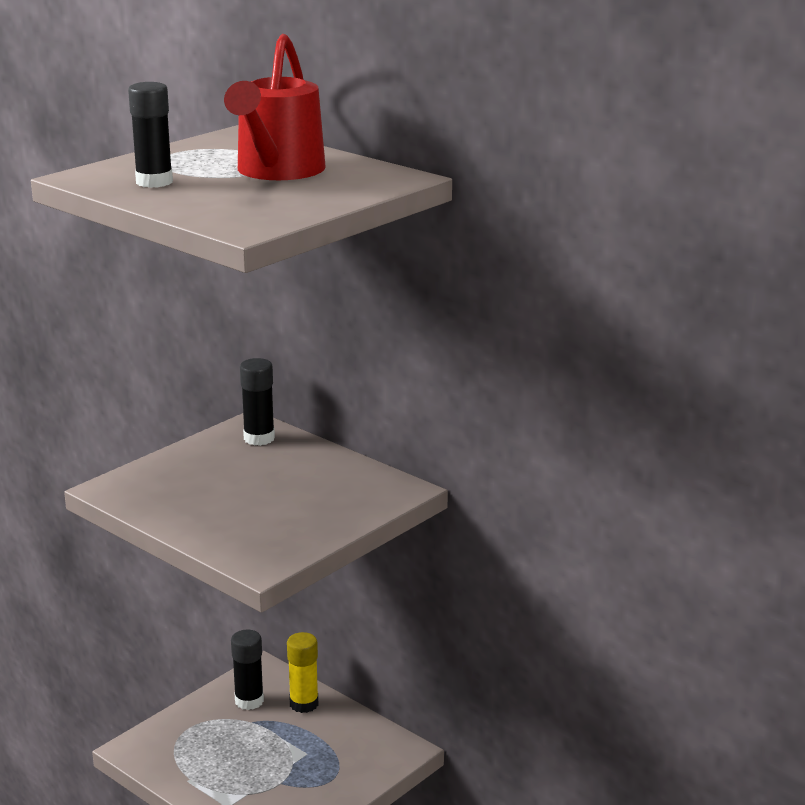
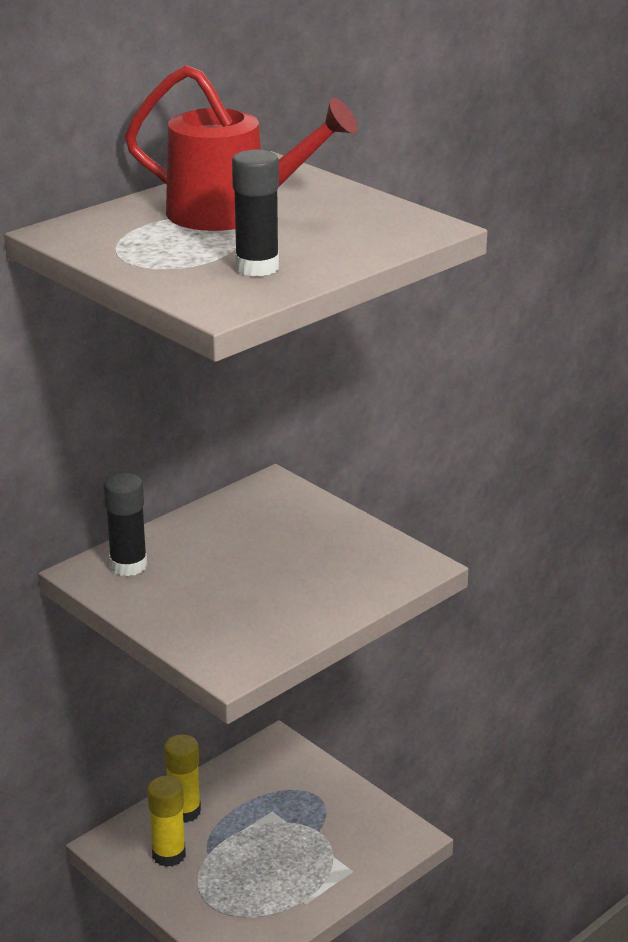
camera: 85 degrees left, 5 degrees up
black glue stick [231,630,264,710] -> yellow glue stick [147,776,186,867]

